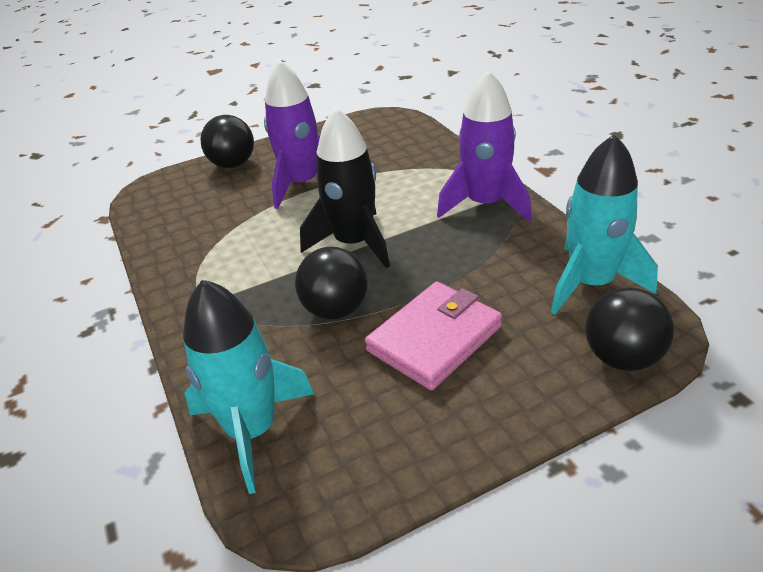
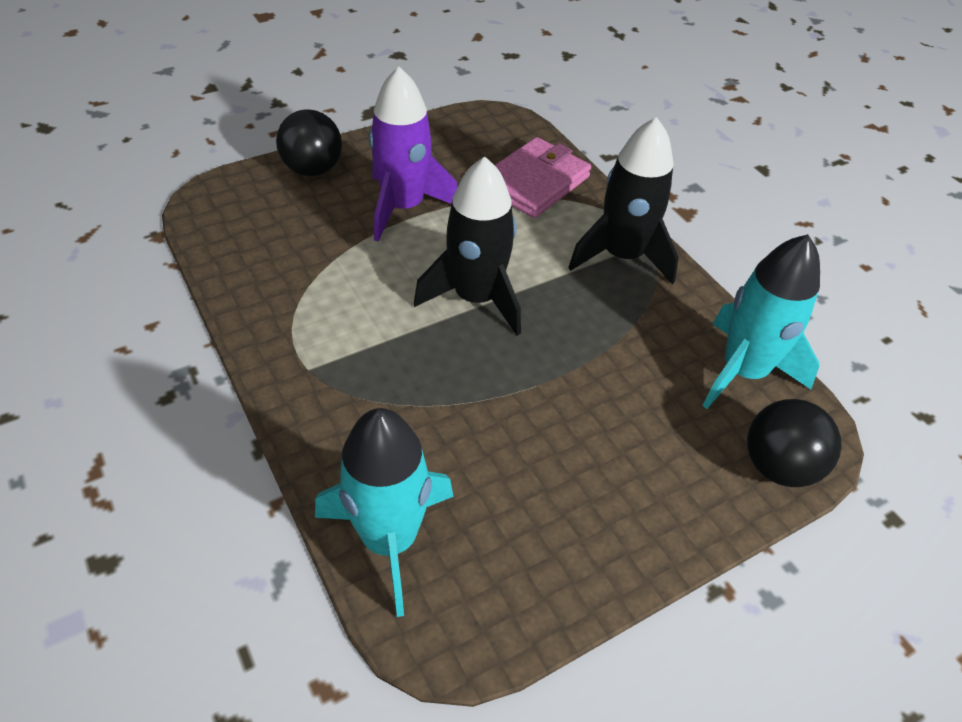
camera: 10 degrees left, 10 degrees up
black ball [295,247,368,319] -> none
pink wallet [365,281,502,390] -> pink wallet moved to [495,137,591,218]
purple rocket [437,70,531,222] -> black rocket [568,117,679,285]

